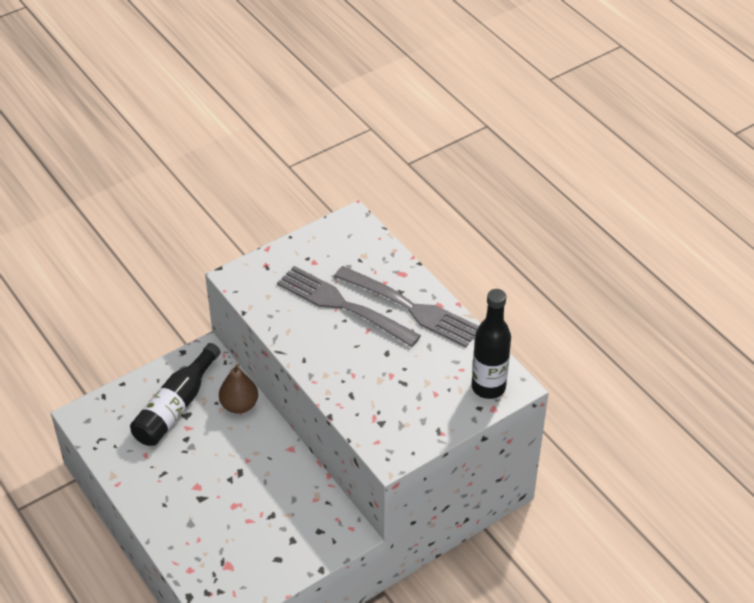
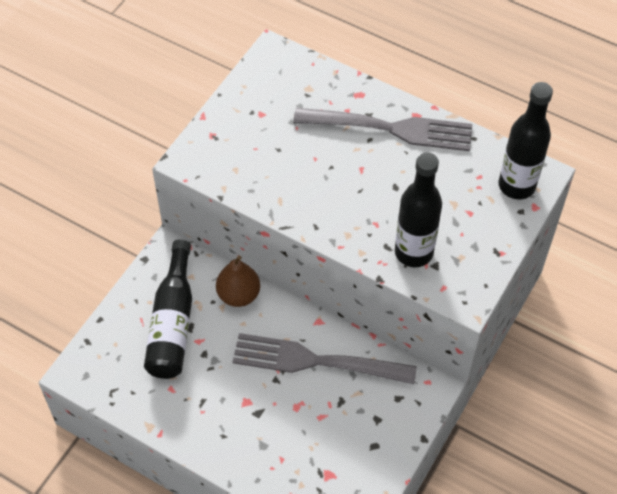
camera: 25 degrees left, 10 degrees up
grey fork [277,266,421,347] -> grey fork moved to [233,333,417,384]
none -> black bottle [395,152,442,267]

